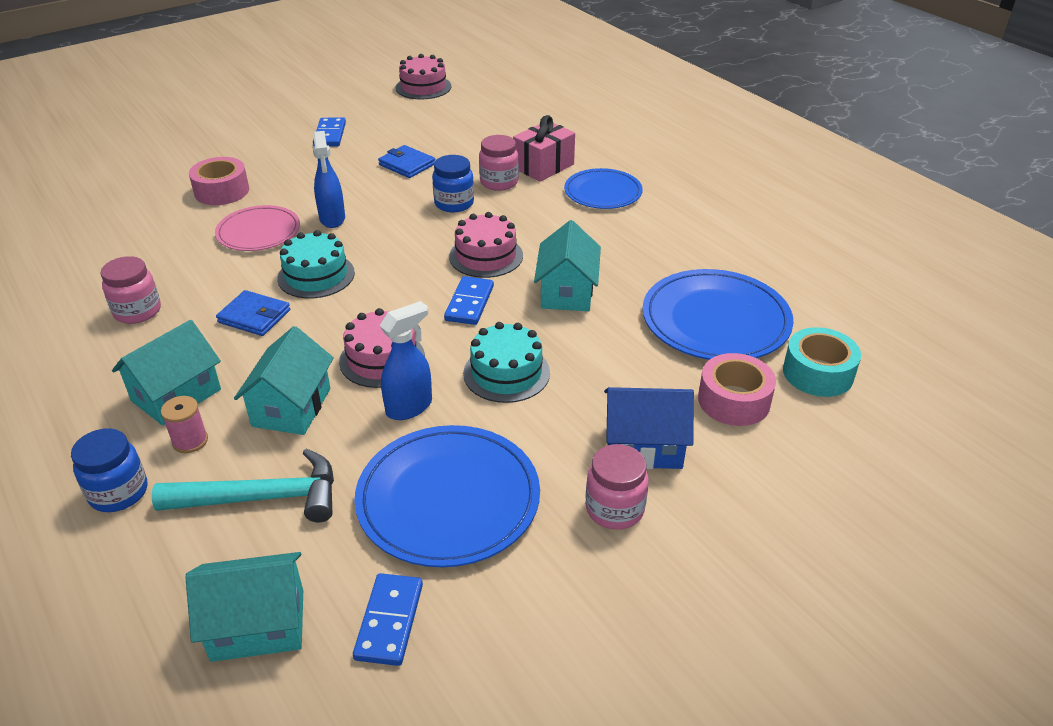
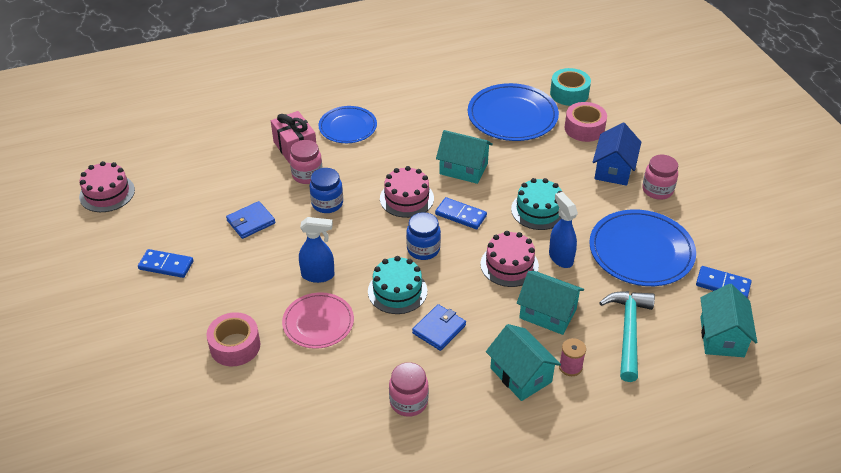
camera: 75 degrees left, 5 degrees up
blue jar [71,428,147,512] -> blue jar moved to [406,212,441,260]

